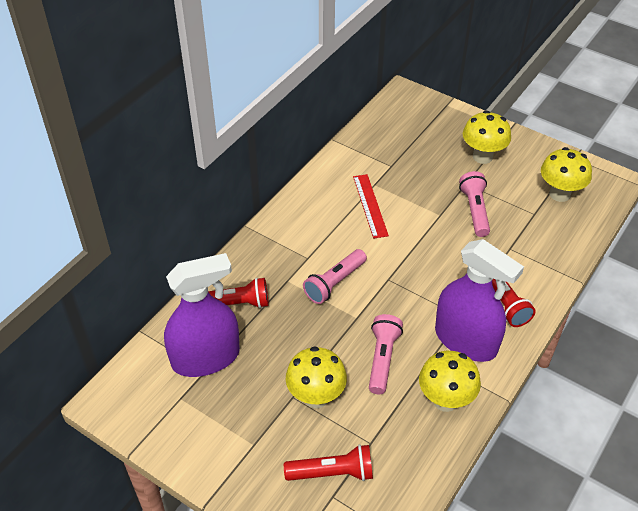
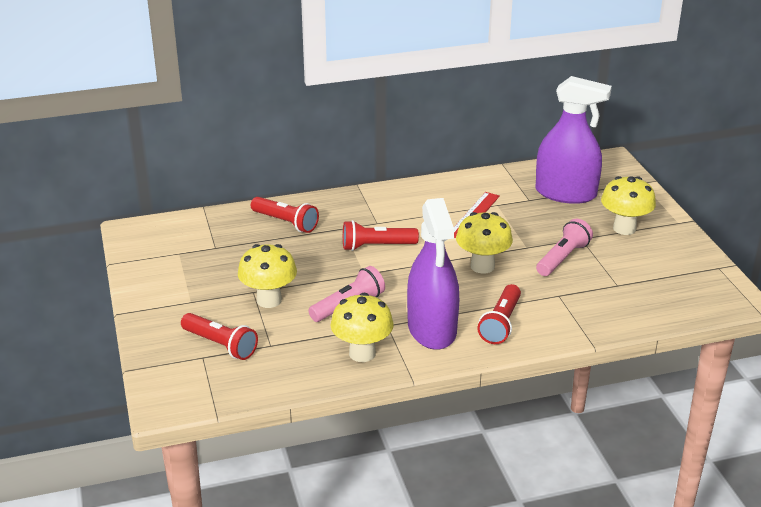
camera: 40 degrees right, 15 degrees down
purple spray bottle [164,253,240,377] -> purple spray bottle moved to [535,76,612,204]
pink flashlight [303,249,367,304] -> red flashlight [343,220,419,251]
yellow mushroom [541,147,592,202] -> yellow mushroom moved to [456,212,513,274]

